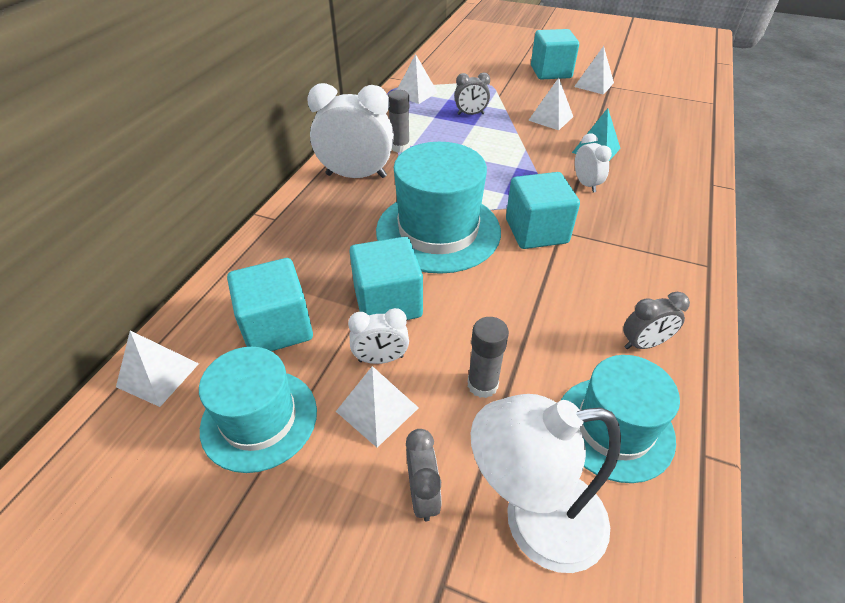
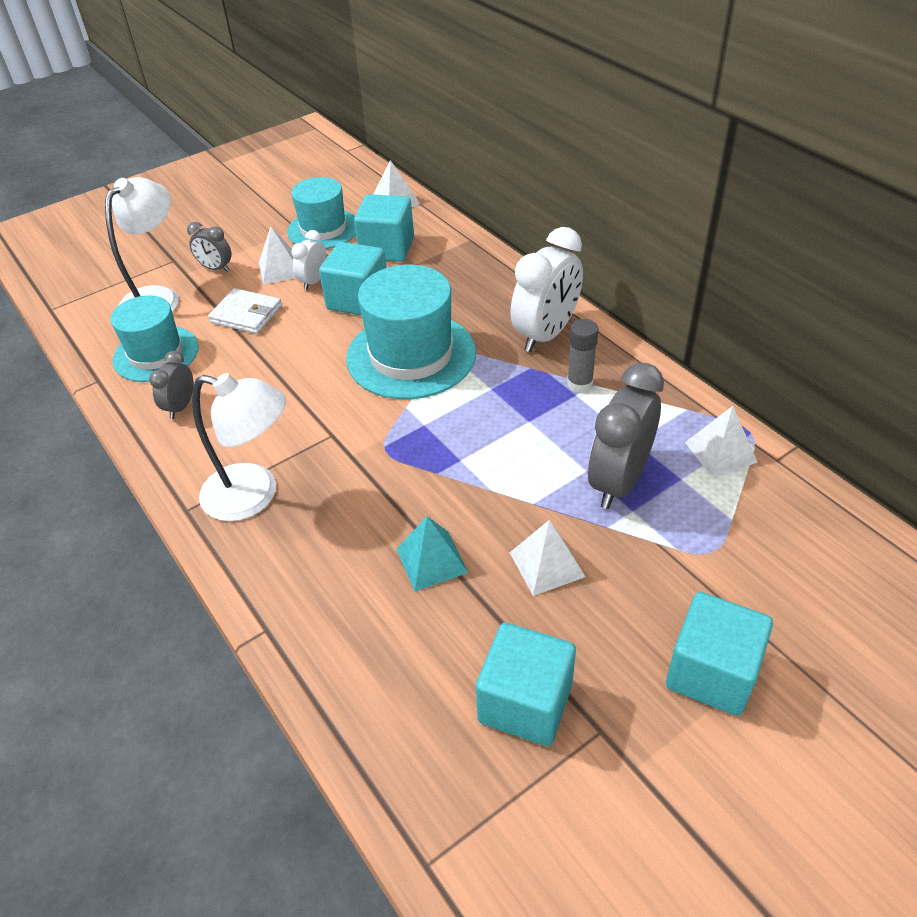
camera: 125 degrees right, 0 degrees up
grey clock [454,73,490,115] -> grey clock [588,363,664,509], size x1.93
grey glue stick [468,317,509,398] -> white wallet [208,288,282,334]
turquoise cube [506,172,580,249] -> turquoise cube moved to [476,623,576,746]
white pyramid [574,46,614,95] -> none
white clock [575,133,612,192] -> none
none -> white lamp [192,373,286,521]

